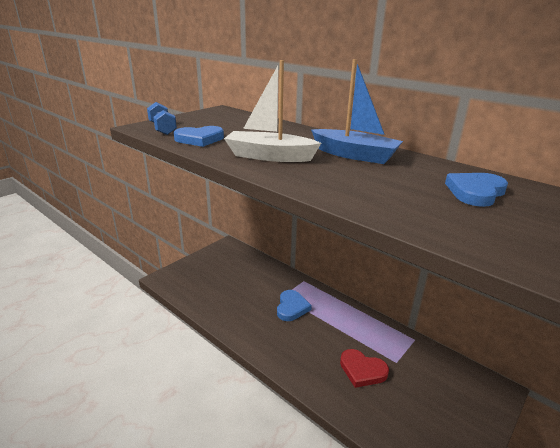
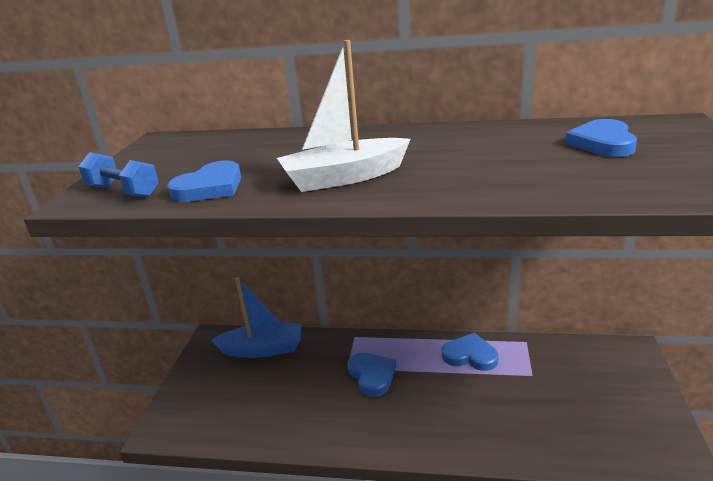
camera: 30 degrees left, 0 degrees up
blue boat [311,59,403,164] -> blue boat moved to [211,277,301,358]
red heart [340,349,389,388] -> none
none -> blue heart [442,333,499,371]

